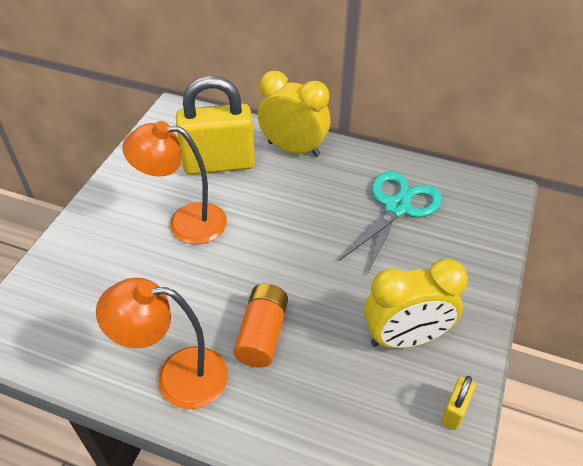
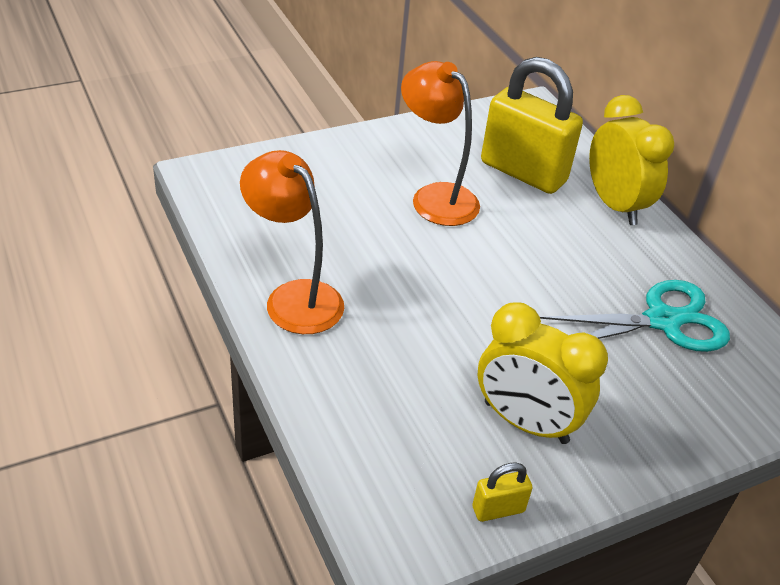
camera: 40 degrees right, 5 degrees down
orange battery [233,284,288,368] -> none

